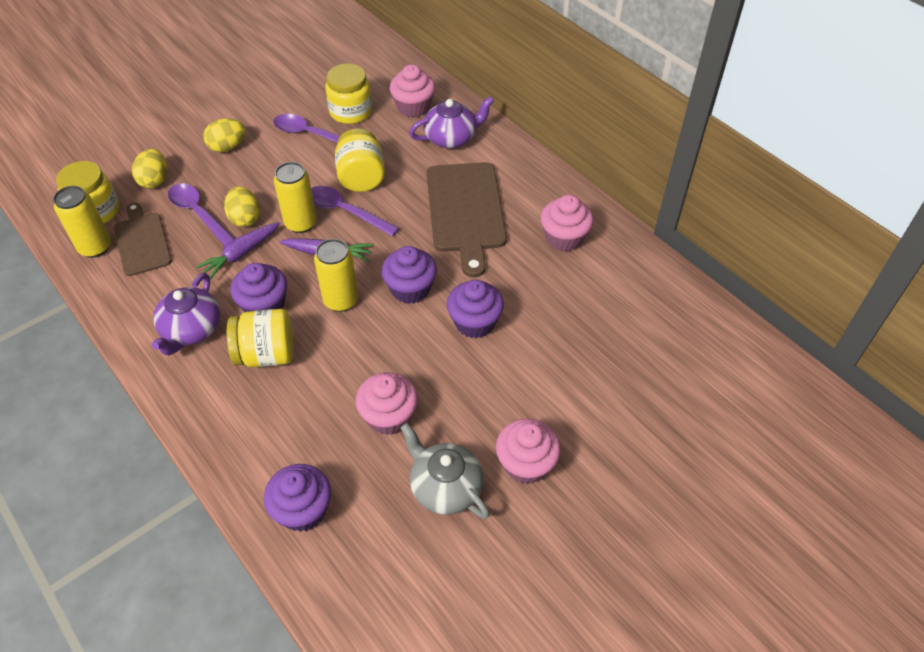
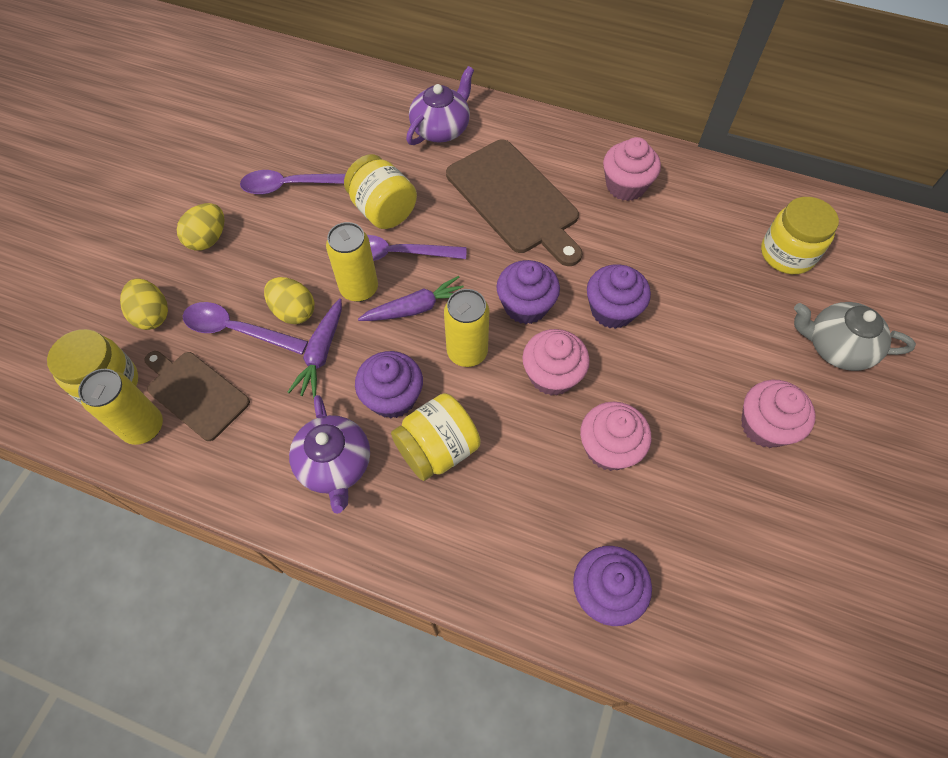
camera: 30 degrees left, 10 degrees up
yellow jar [325,64,372,124] -> yellow jar moved to [761,197,839,274]
pink cupcake [390,65,435,117] -> pink cupcake moved to [522,329,590,395]
grey teapot [400,423,490,519] -> grey teapot moved to [794,302,916,371]

